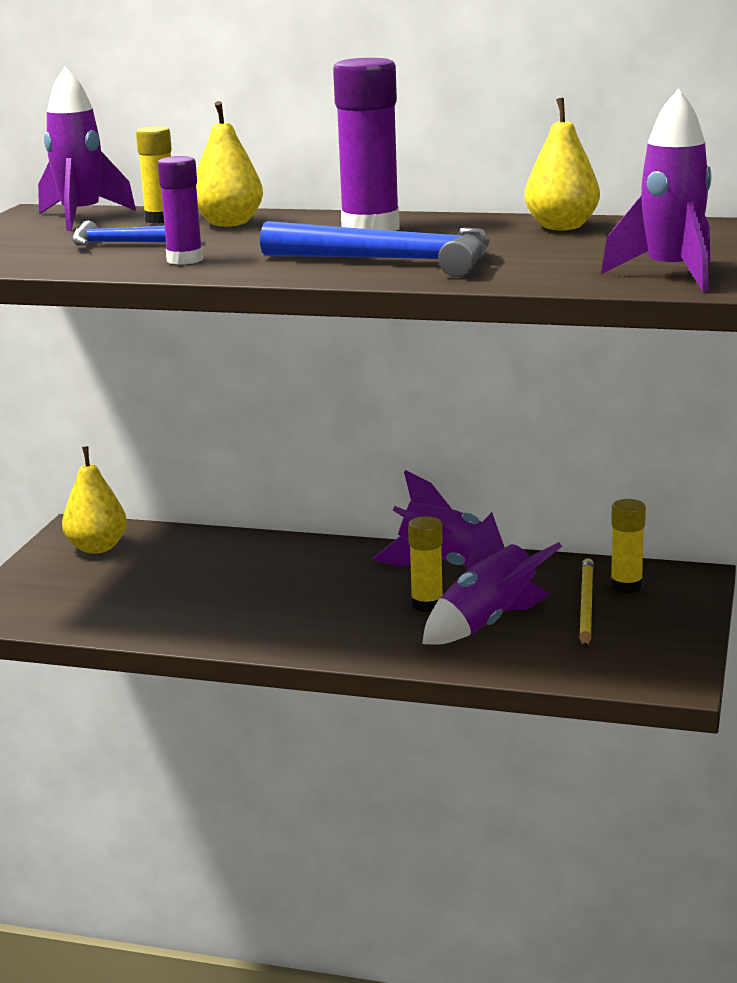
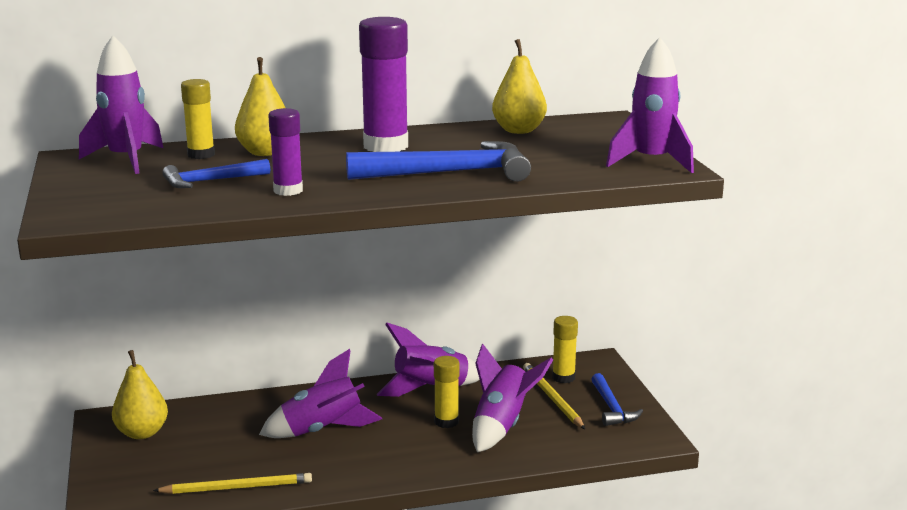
camera: 30 degrees left, 0 degrees up
none -> yellow pencil [153,473,312,494]
none -> purple rocket [259,349,382,438]
none -> blue hammer [591,373,643,426]

